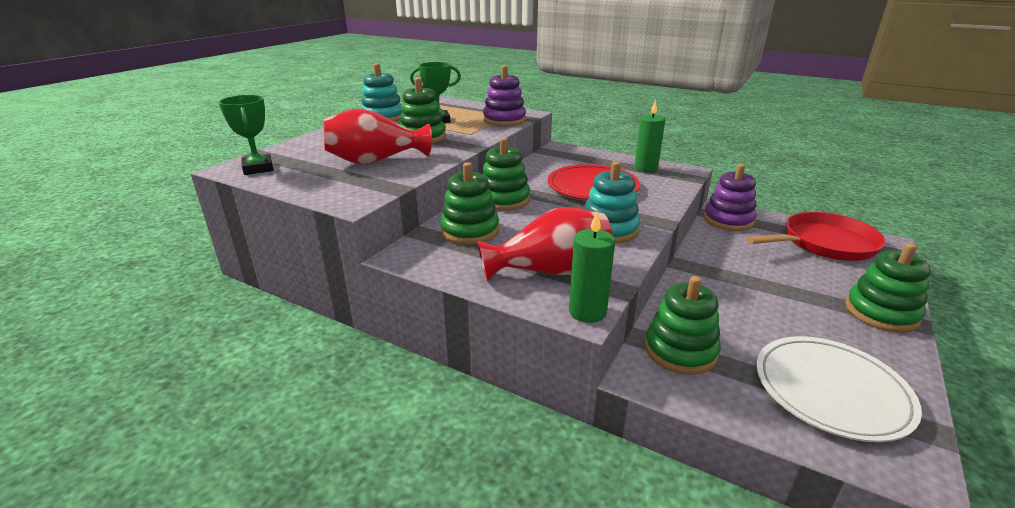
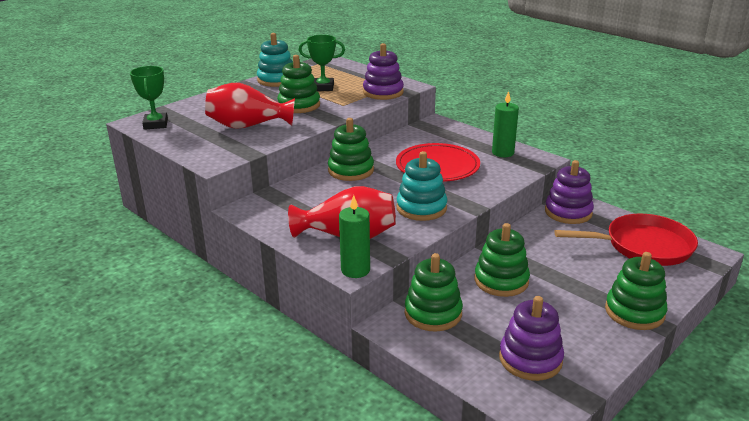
camera: 15 degrees right, 0 degrees up
green stacking toy [440,162,499,245] -> green stacking toy moved to [475,223,530,297]
white plate [756,336,922,442] -> purple stacking toy [499,296,564,381]

